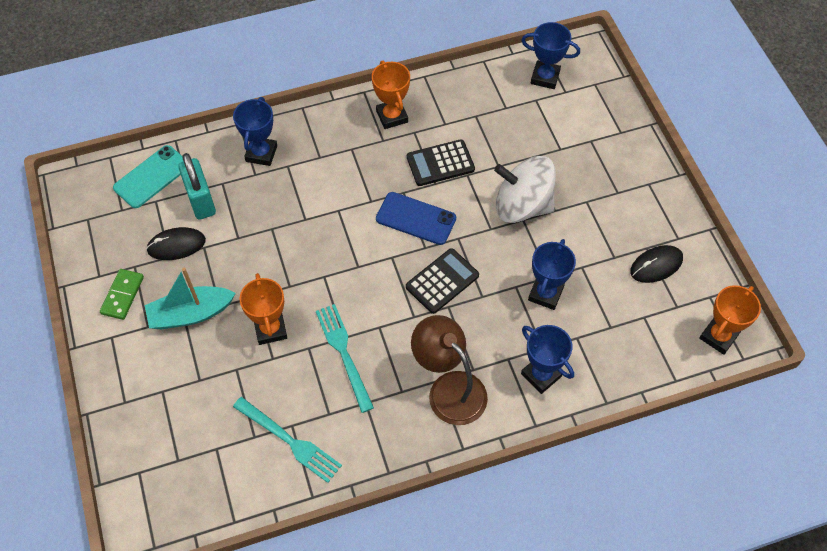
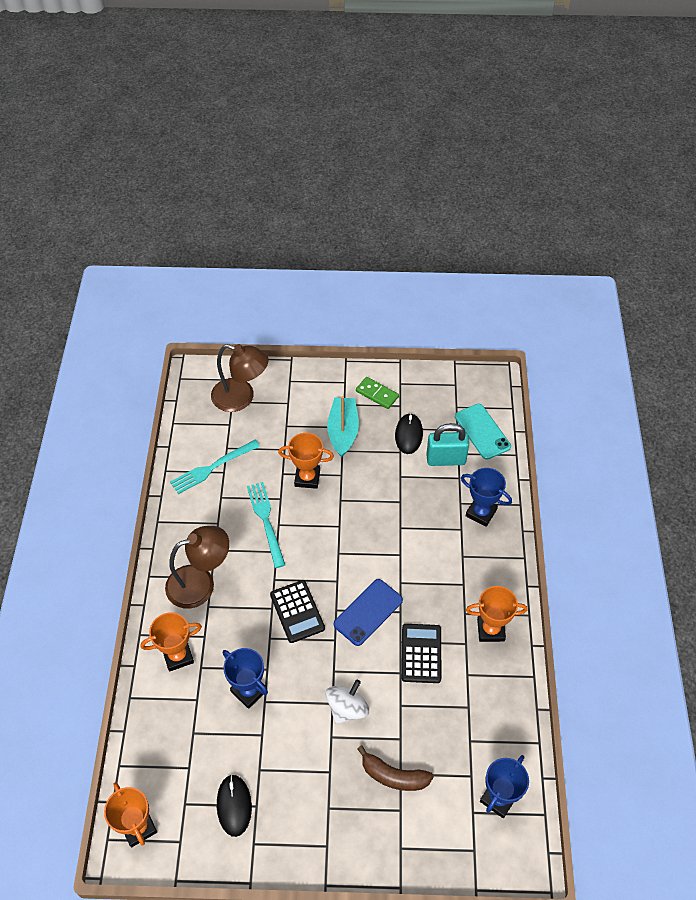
camera: 110 degrees right, 5 degrees down
turquoise fork [316,304,374,413] -> turquoise fork turned 105 degrees counterclockwise [247,482,285,568]
white spinning top [494,156,556,223] -> white spinning top [326,679,369,724], size x0.63
blue trophy [521,325,574,394] -> orange trophy [141,612,202,672]
none -> brown lamp [211,344,269,412]
none -> brown banana [357,746,434,791]

